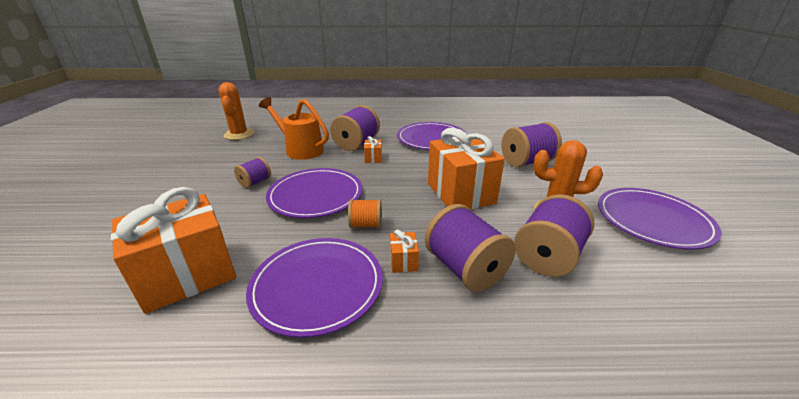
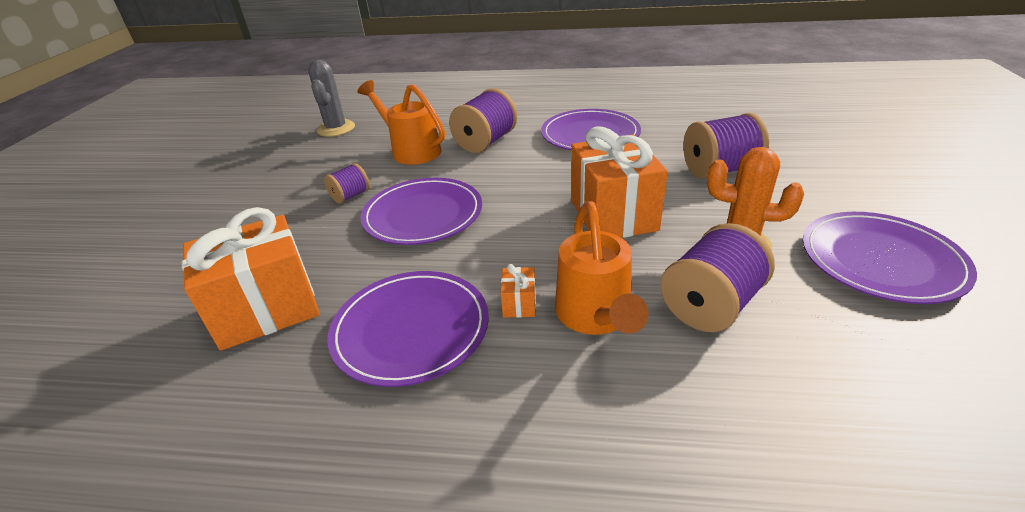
camera: 10 degrees right, 5 degrees up
orange cactus [219,82,254,140] -> grey cactus [308,60,355,137]
orange spool [348,199,382,228] -> none
orange gift [364,136,382,163] -> none
purple spool [425,204,516,292] -> orange watering can [555,201,649,335]

